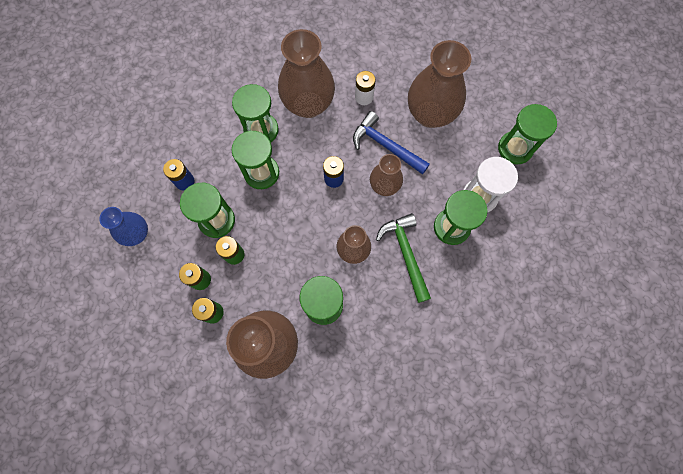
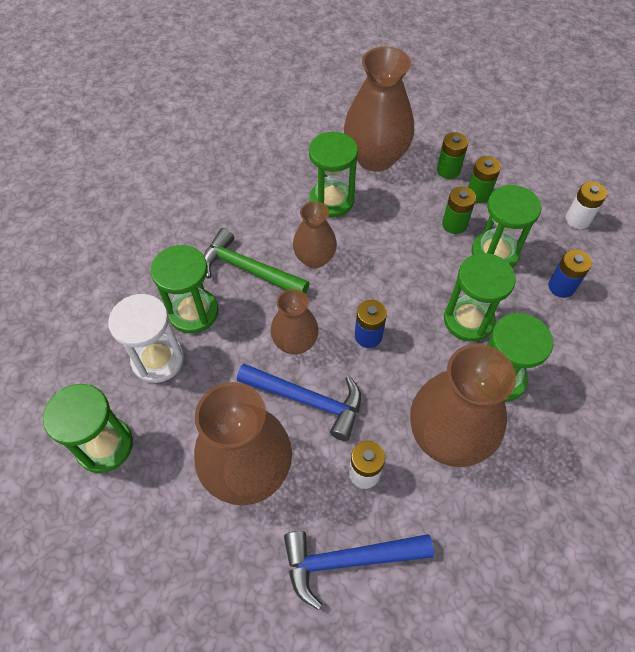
camera: 165 degrees right, 15 degrees down
blue vase [99,207,148,246] -> white battery [565,182,607,229]
green hammer [376,213,431,303] -> green hammer turned 150 degrees clockwise [204,228,309,294]
none -> blue hammer [284,531,434,610]

